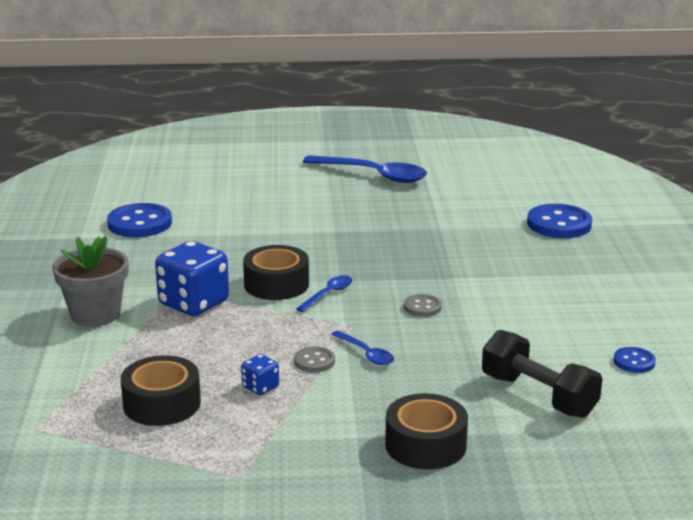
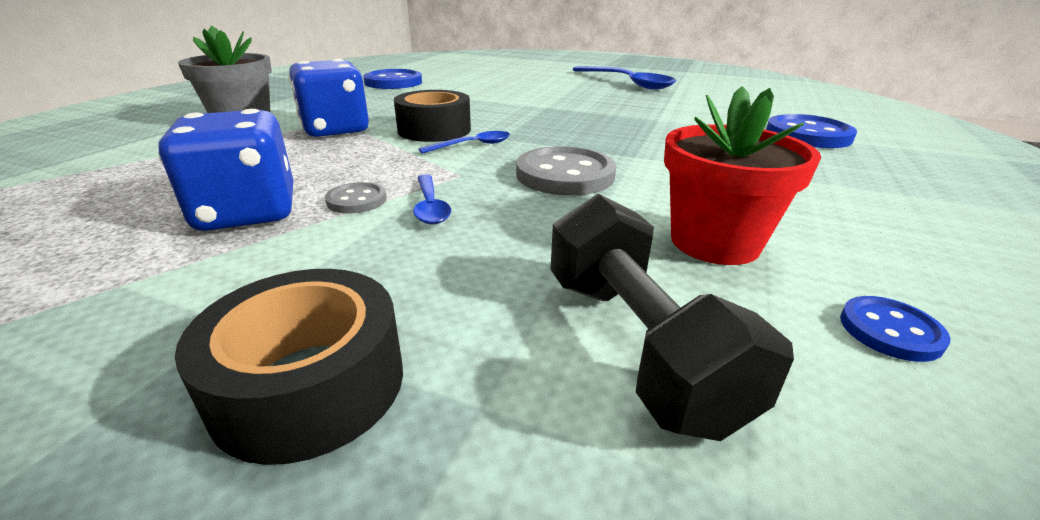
camera: 25 degrees right, 5 degrees up
black tape [121,355,201,426] -> none
blue dice [241,354,279,395] -> blue dice [158,109,293,231], size x2.14
grey button [404,294,442,317] -> grey button [516,147,616,195], size x1.92
none -> red flower pot [664,86,821,265]

